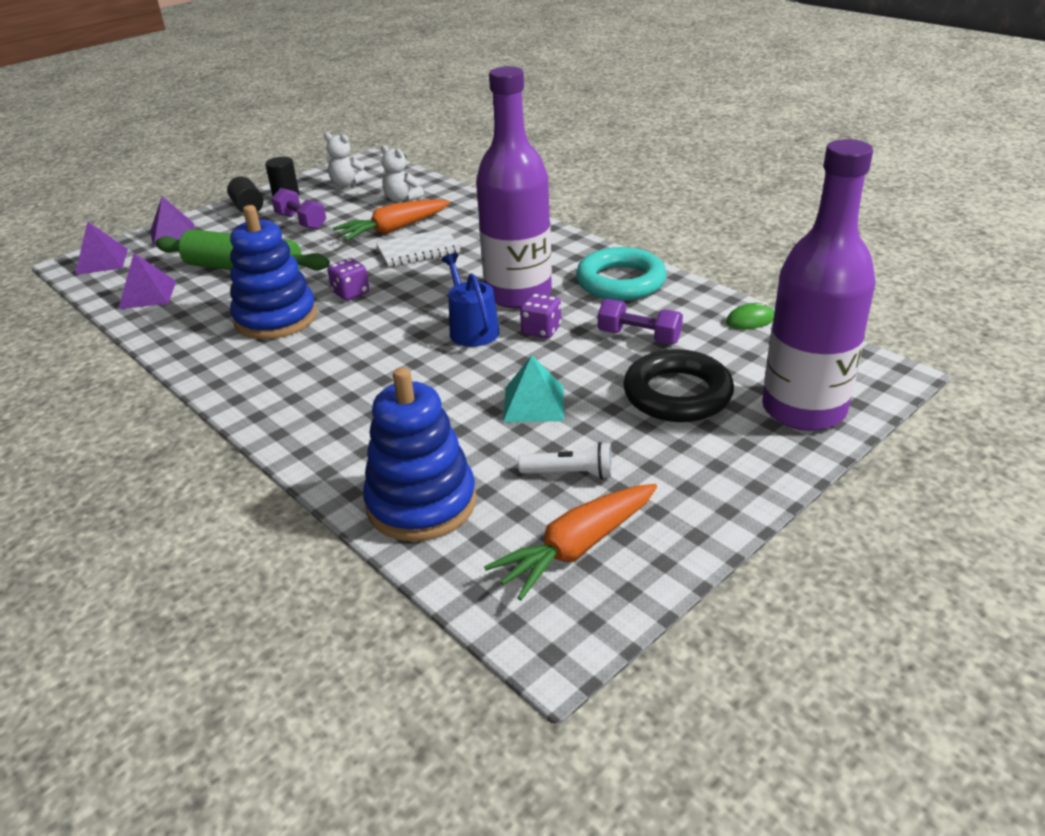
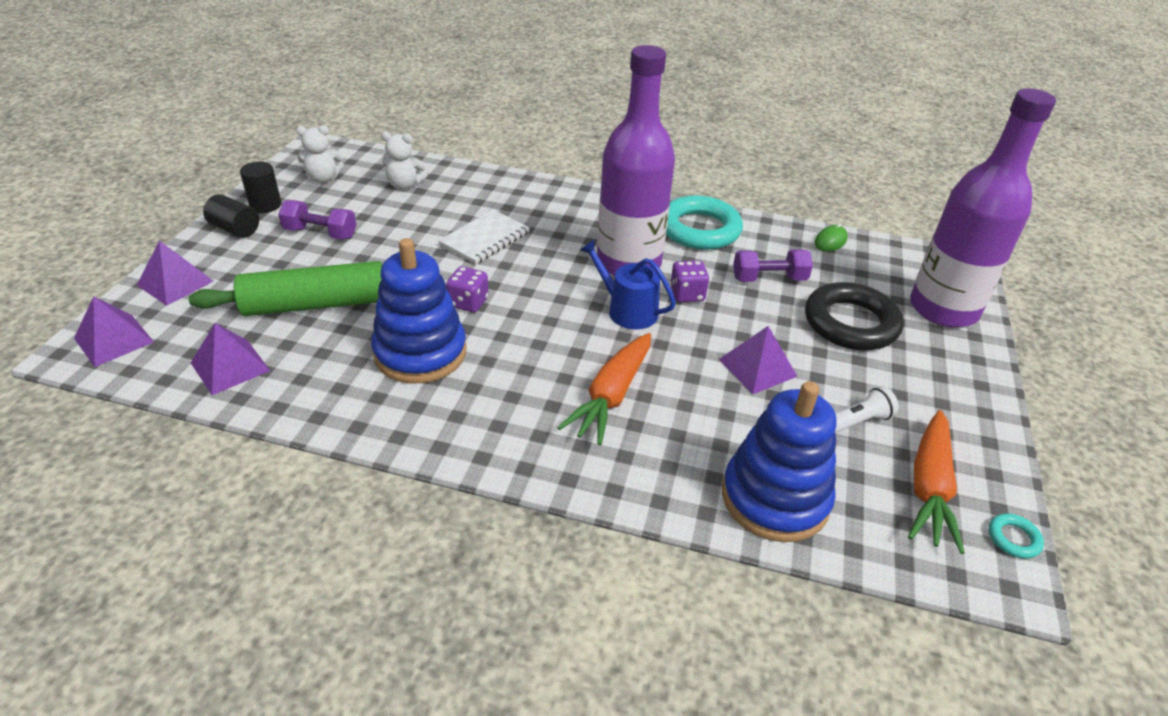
camera: 35 degrees left, 5 degrees up
orange carrot [333,199,450,241] -> orange carrot moved to [558,333,651,445]
turquoise pyramid [503,355,564,422] -> purple pyramid [718,326,798,394]
none -> turquoise ring [989,513,1044,559]

